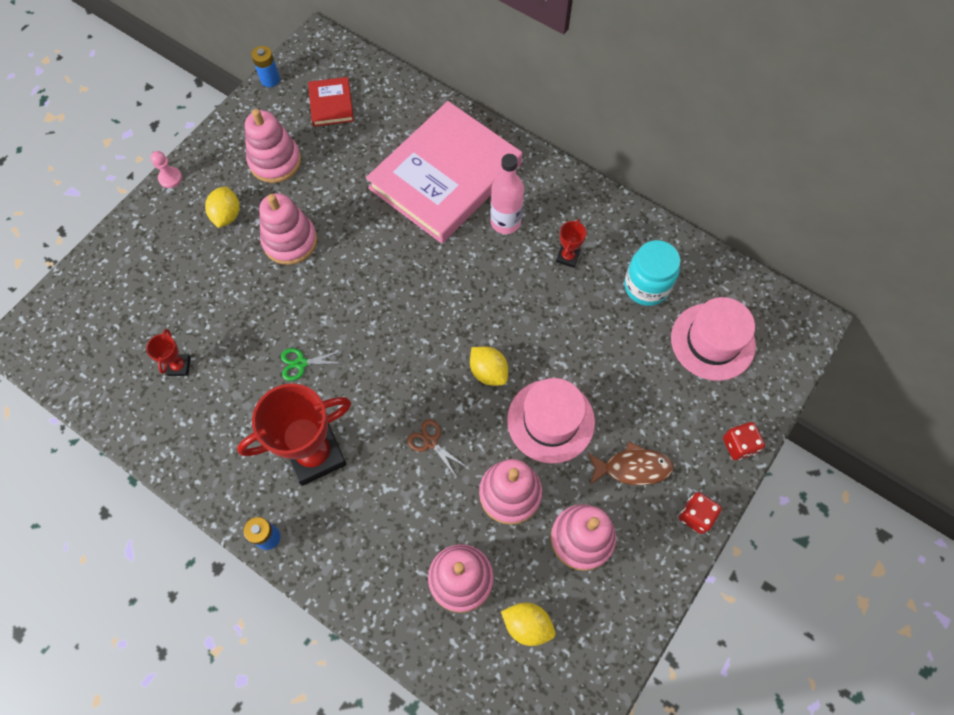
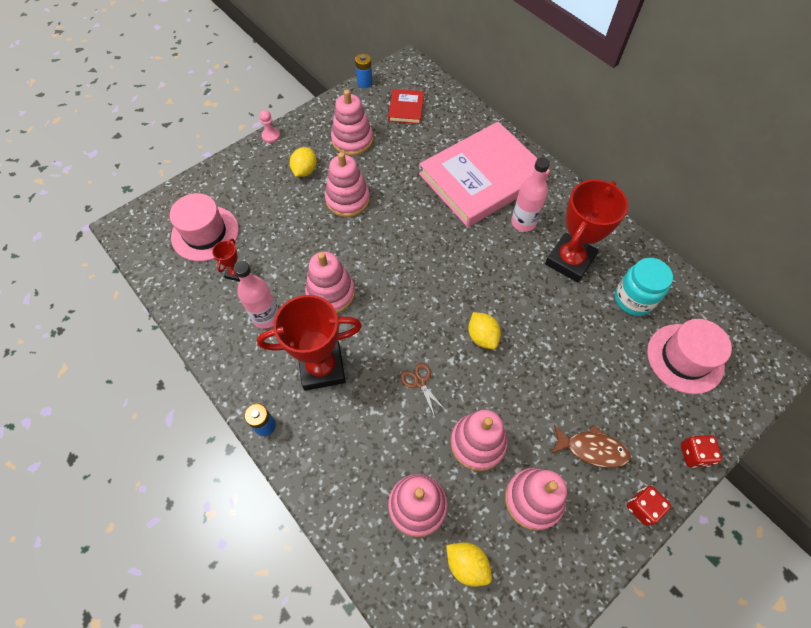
camera: 15 degrees right, 5 degrees down
green scissors [281,348,345,381] -> pink stacking toy [305,251,355,313]
pink hat [507,378,595,464] -> pink hat moved to [170,193,239,261]
red trophy [556,219,586,268] -> red trophy [545,179,628,282], size x2.27
none -> pink bottle [234,261,279,329]

